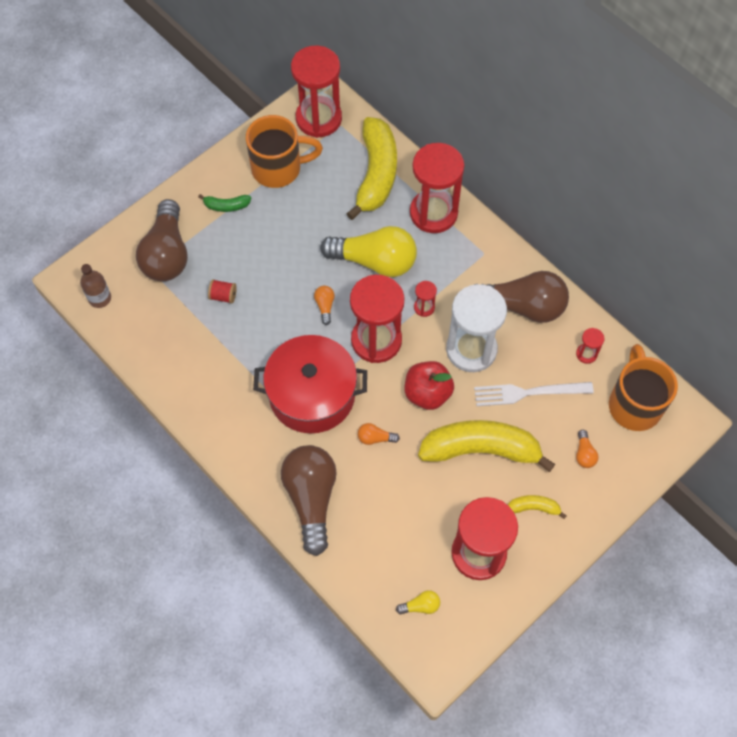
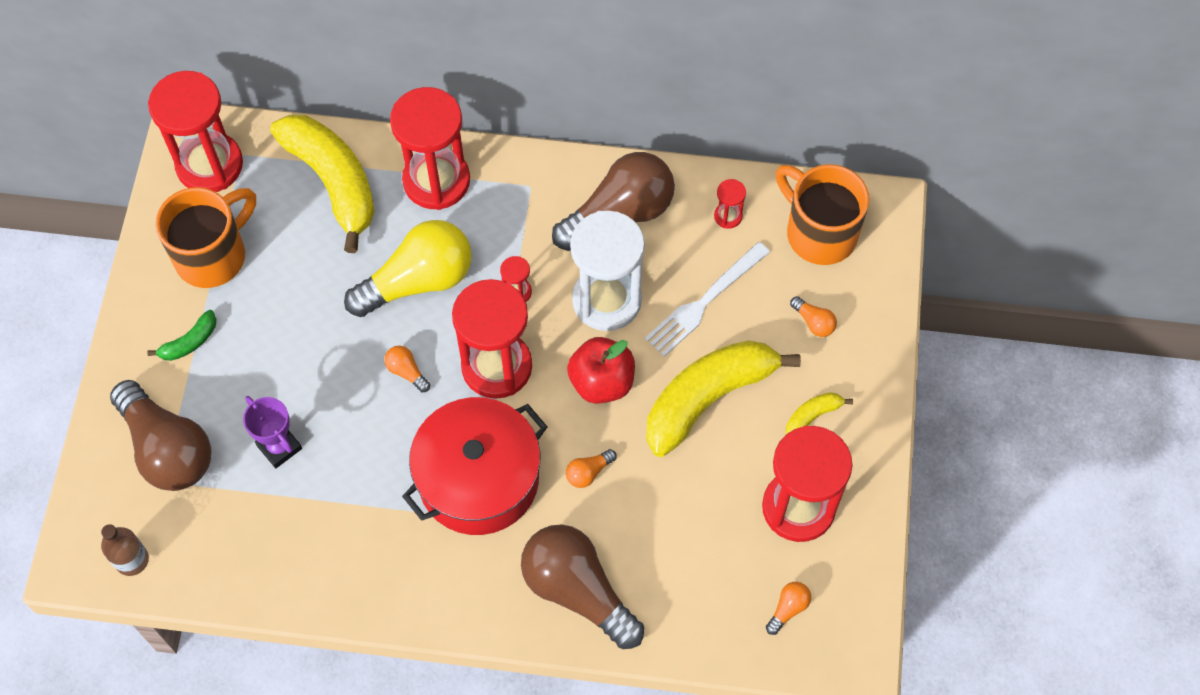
camera: 40 degrees left, 0 degrees up
red spool [208,279,237,304] -> purple trophy [243,396,302,468]
yellow light bulb [396,590,440,614] -> orange light bulb [766,582,811,635]

